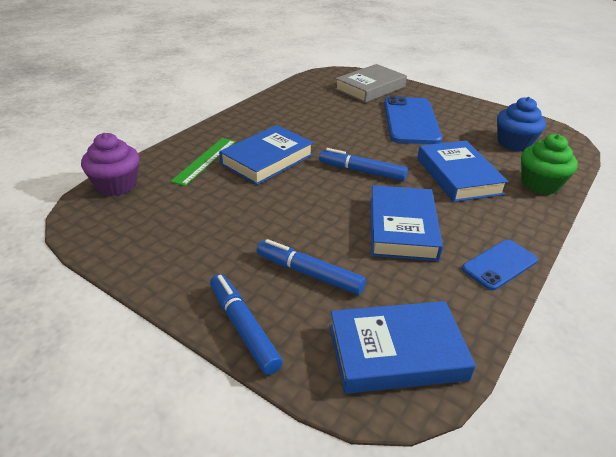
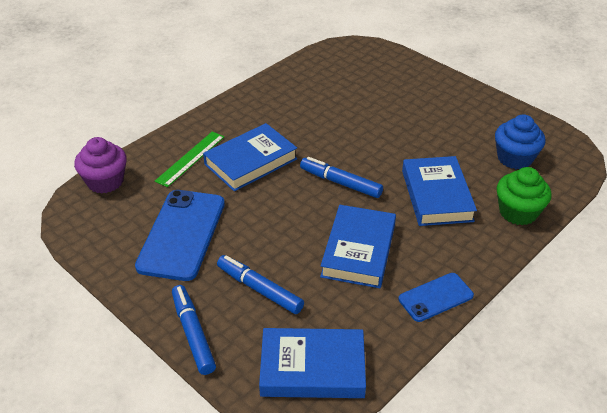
camera: 10 degrees right, 5 degrees up
grey book [335,64,407,103] -> none
blue phone [384,96,442,144] -> blue phone moved to [135,190,225,281]

